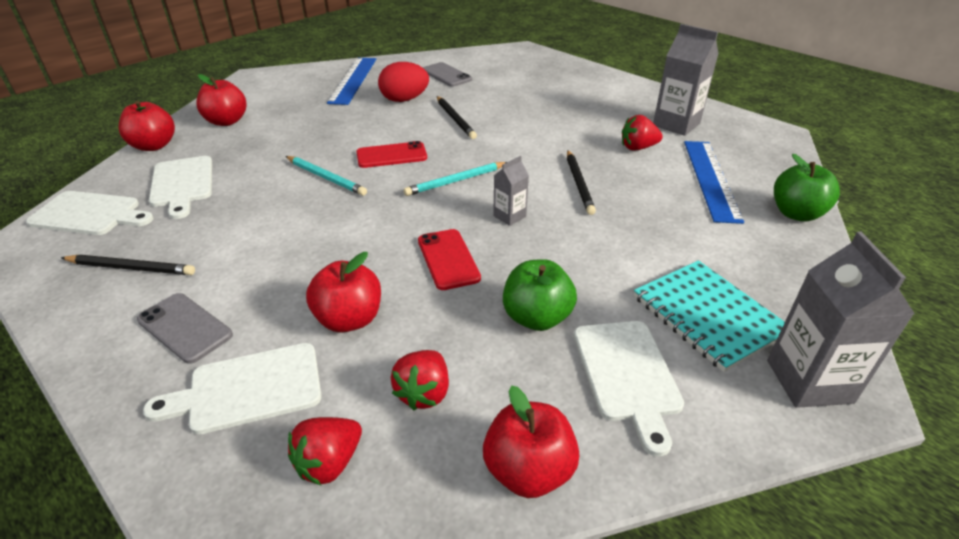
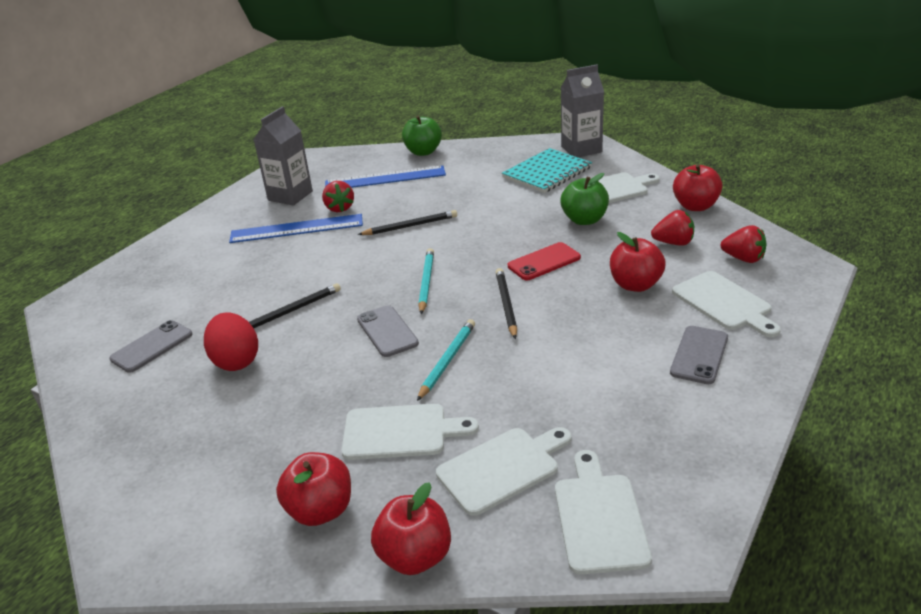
camera: 100 degrees left, 5 degrees down
black pencil [61,255,195,275] -> black pencil moved to [496,268,517,339]
blue ruler [327,58,376,105] -> blue ruler moved to [229,214,363,243]
red phone [356,141,427,168] -> grey phone [357,305,419,357]
turquoise pencil [404,162,507,196] -> turquoise pencil turned 135 degrees counterclockwise [418,248,434,314]
grey carton [493,156,529,226] -> none
none -> white cutting board [342,404,479,460]

